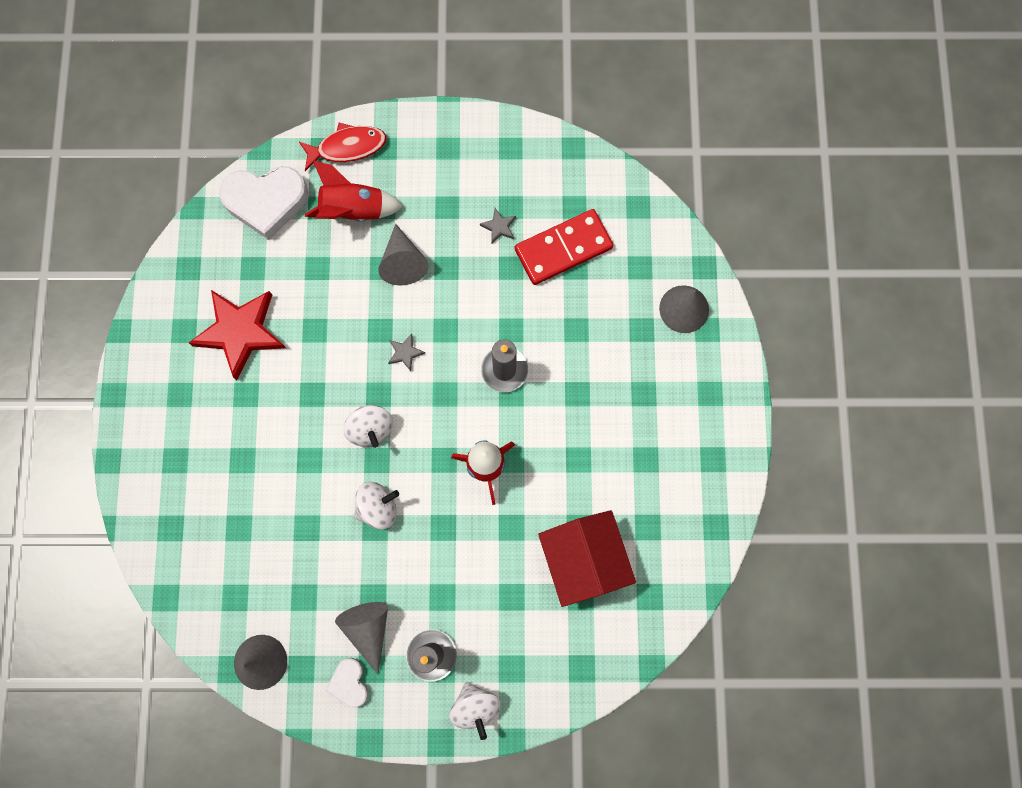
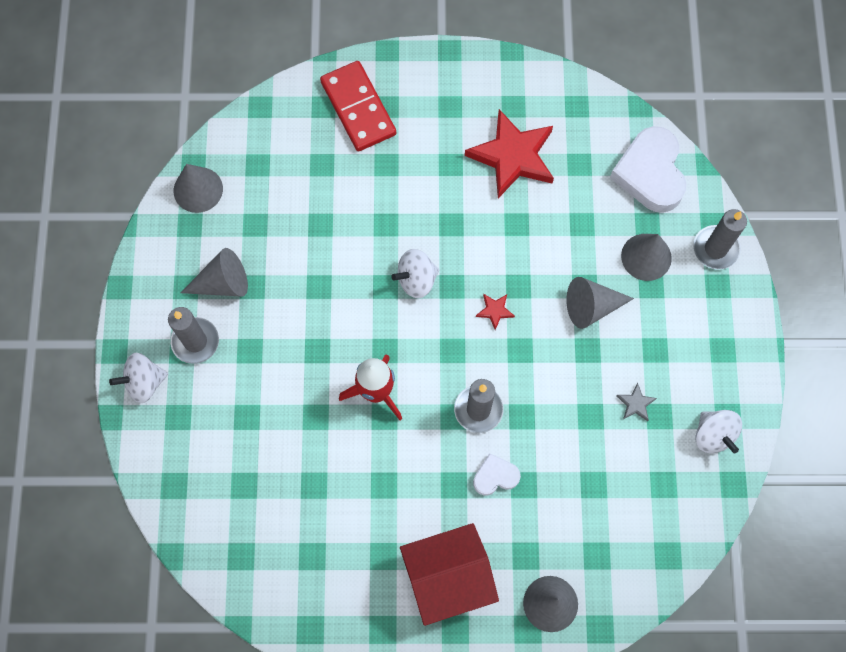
camera: 90 degrees right, 5 degrees down
red fish [298,123,386,171] -> grey candle [693,209,747,269]
red rocket [305,161,403,222] -> grey cone [621,234,672,281]
white heart [325,658,368,708] -> white heart moved to [473,453,521,496]
white spinning top [354,482,399,529] -> white spinning top moved to [695,410,742,454]
grey star [388,334,425,371] -> red star [476,294,515,330]
red domino [515,209,613,285] -> red domino moved to [320,61,396,151]
red house [538,510,636,607] -> red house moved to [400,523,499,626]

